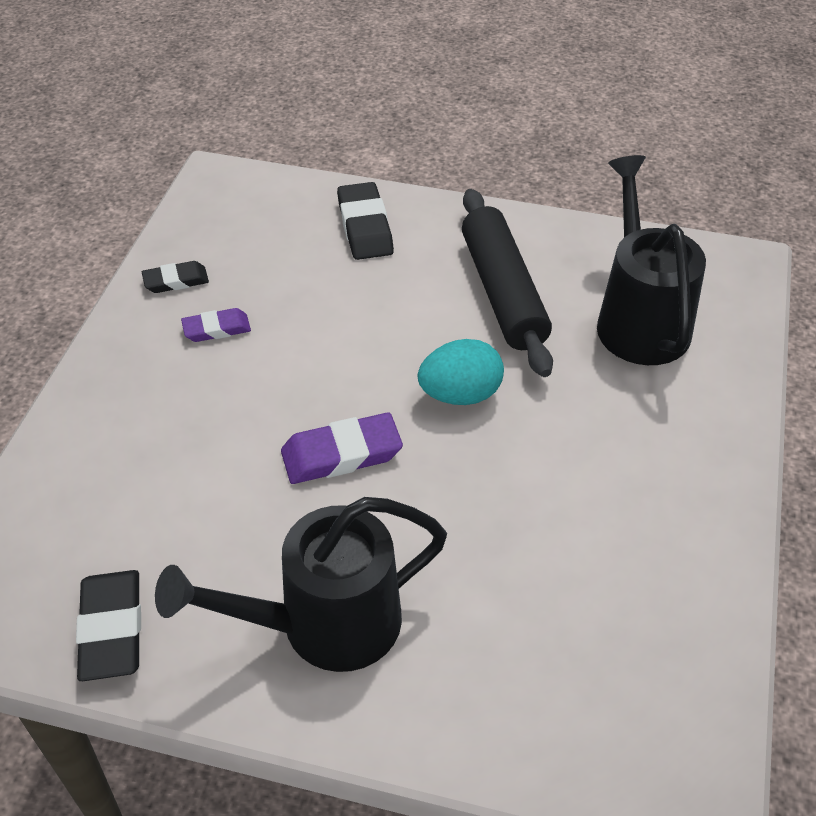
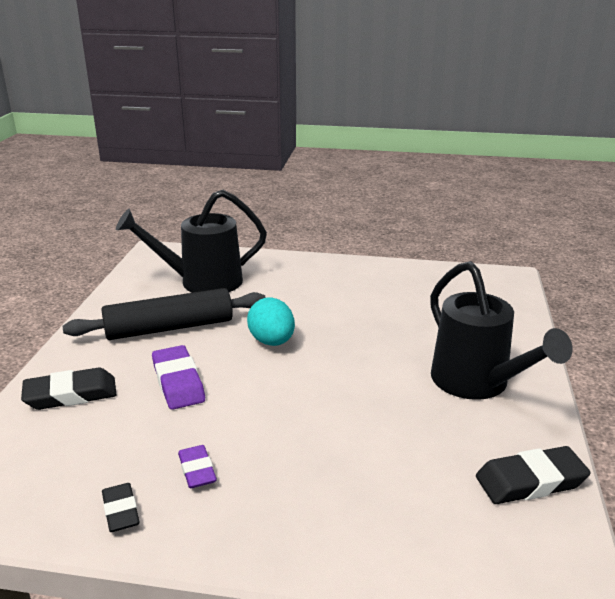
camera: 95 degrees left, 20 degrees down
purple eraser [281,412,403,484] -> purple eraser moved to [152,345,205,410]

